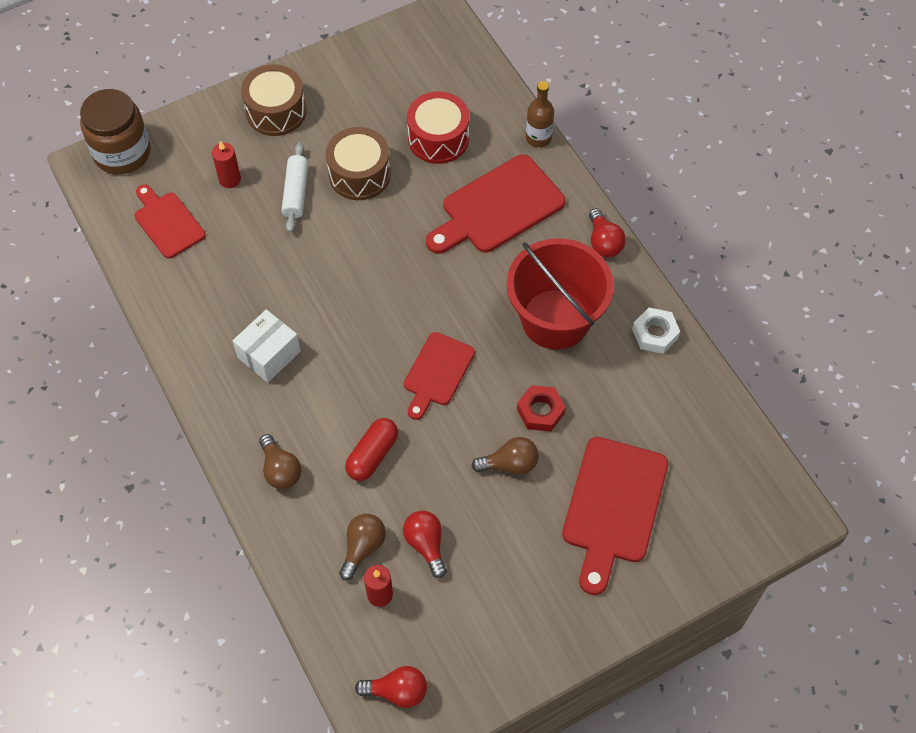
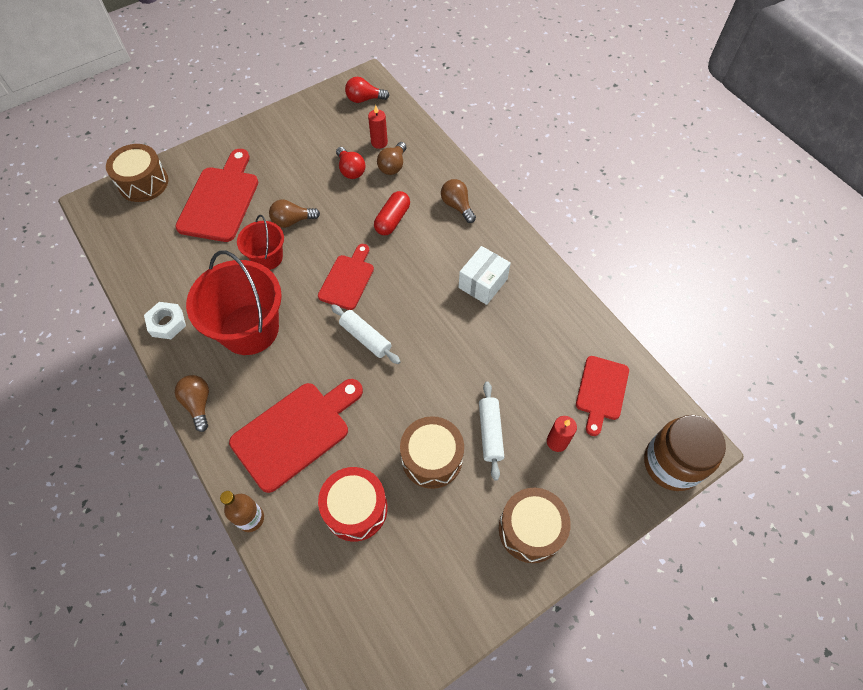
camera: 175 degrees right, 0 degrees up
red cutting board [135,184,206,259] -> red cutting board turned 60 degrees clockwise [576,356,629,436]
red nut [517,385,566,431] -> red bucket [237,215,284,270]
red light bulb [589,208,626,257] -> brown light bulb [175,375,209,432]
none -> brown drum [106,144,168,202]
none -> white rolling pin [331,304,401,364]

